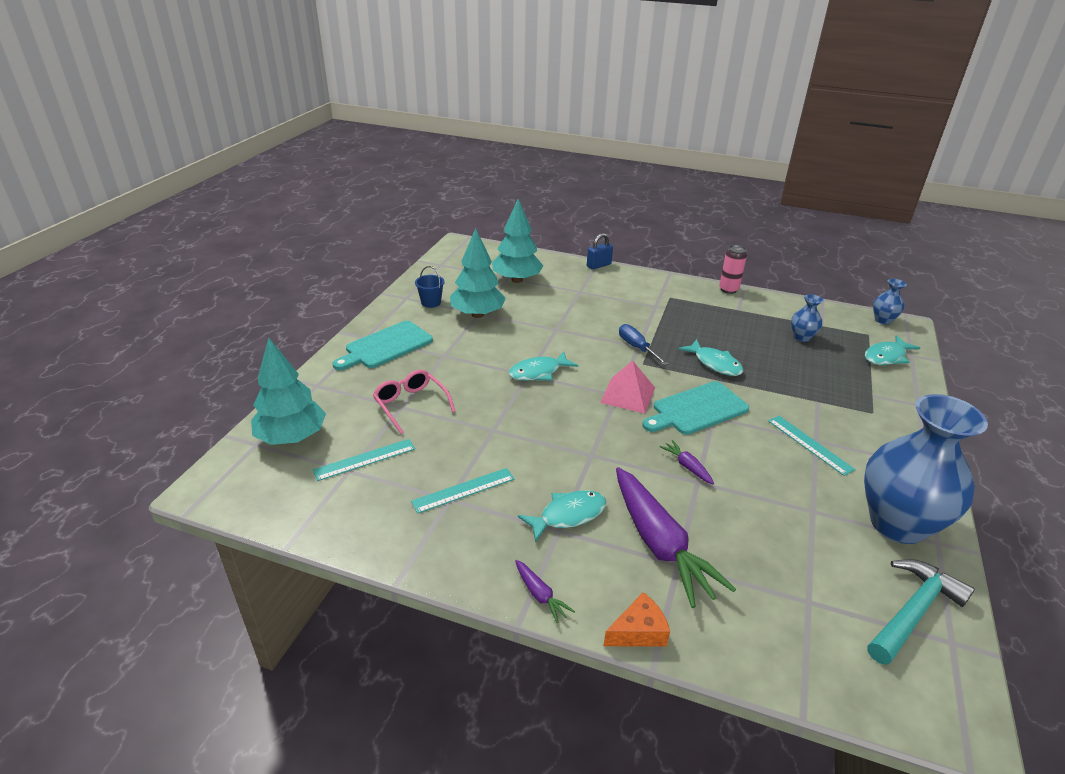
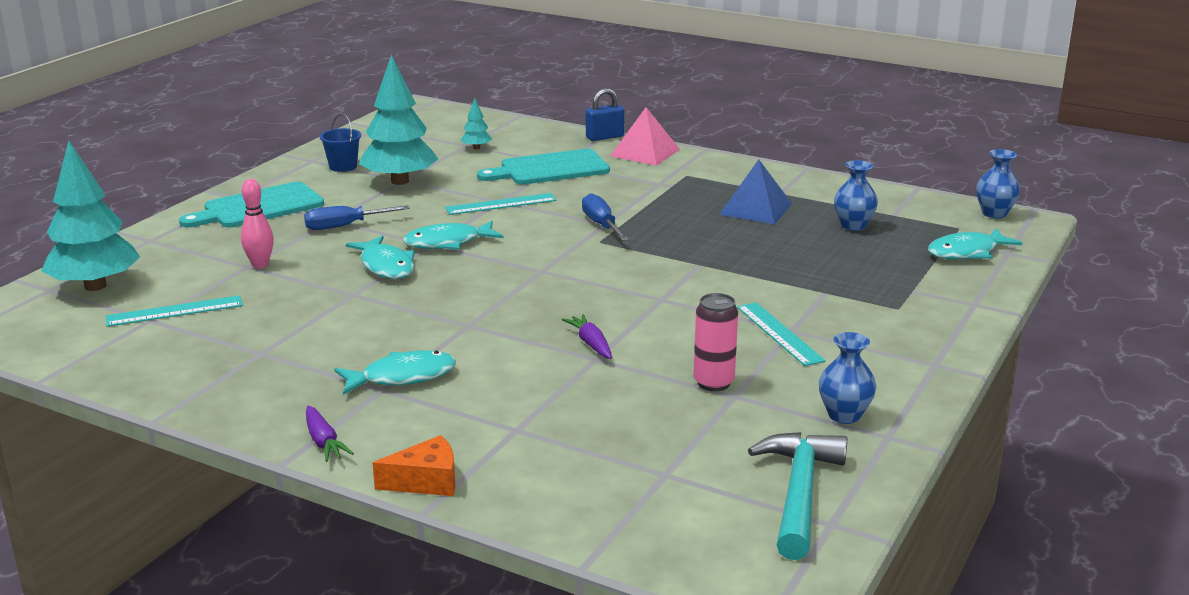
camera: 10 degrees right, 10 degrees down
pink glasses [373,370,456,434] -> pink bowling pin [241,179,274,268]
turquoise ruler [411,468,514,514] -> turquoise ruler moved to [445,193,557,215]
turquoise tree [492,199,543,283] -> turquoise tree [461,98,492,149], size x0.43
pink pyramid [600,361,655,413] -> pink pyramid moved to [610,107,680,166]
purple carrot [616,467,736,608] -> none
turquoise cutting board [642,381,749,435] -> turquoise cutting board moved to [477,149,610,184]
turquoise fish [678,339,744,376] -> turquoise fish moved to [346,235,415,279]
pink can [719,245,747,294] -> pink can moved to [694,293,738,391]
blue vase [864,394,988,544] -> blue vase [819,332,877,424], size x0.43
turquoise hammer [867,559,975,665] -> turquoise hammer turned 45 degrees counterclockwise [748,432,848,560]
none -> blue screwdriver [304,205,410,230]
none -> blue pyramid [719,159,792,224]

